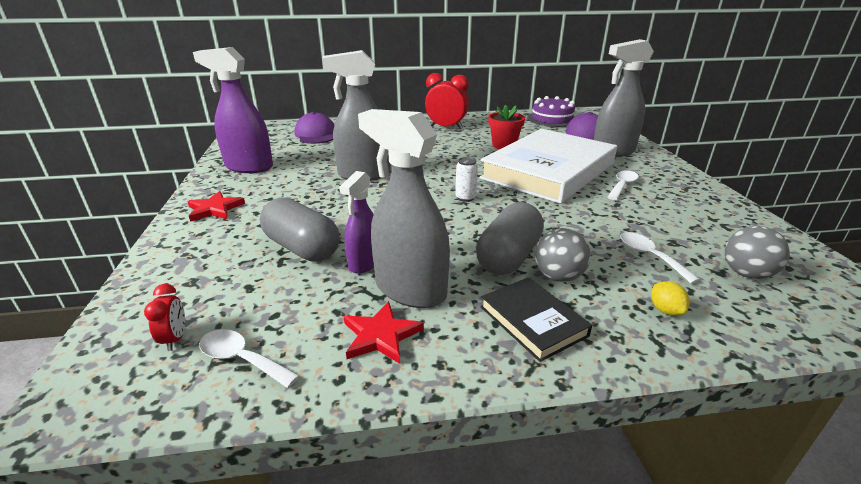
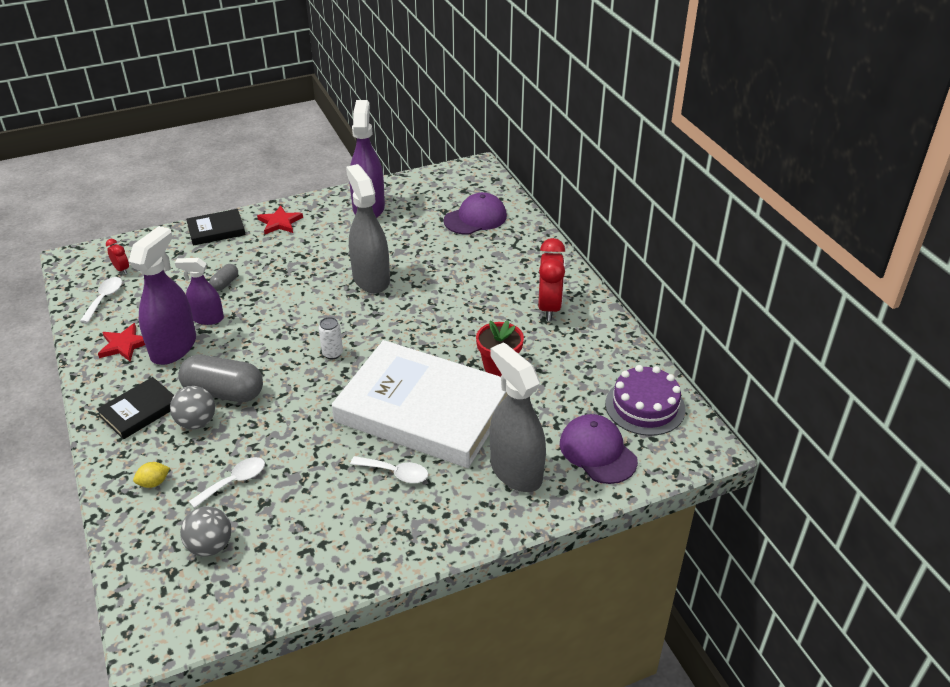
camera: 75 degrees right, 10 degrees up
red clock [144,284,185,351] -> red clock turned 105 degrees counterclockwise [106,239,129,274]
grey capsule [260,197,340,261] -> grey capsule [209,264,238,291], size x0.47
grey spray bottle [358,109,450,308] -> purple spray bottle [128,226,196,365]
none -> black book [186,209,245,246]

